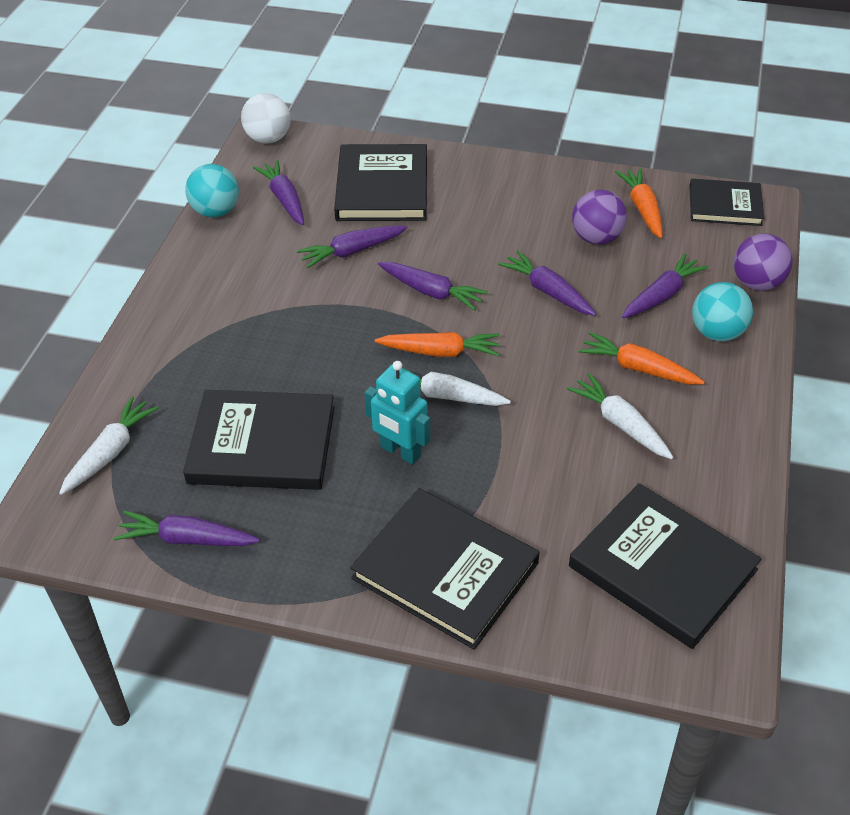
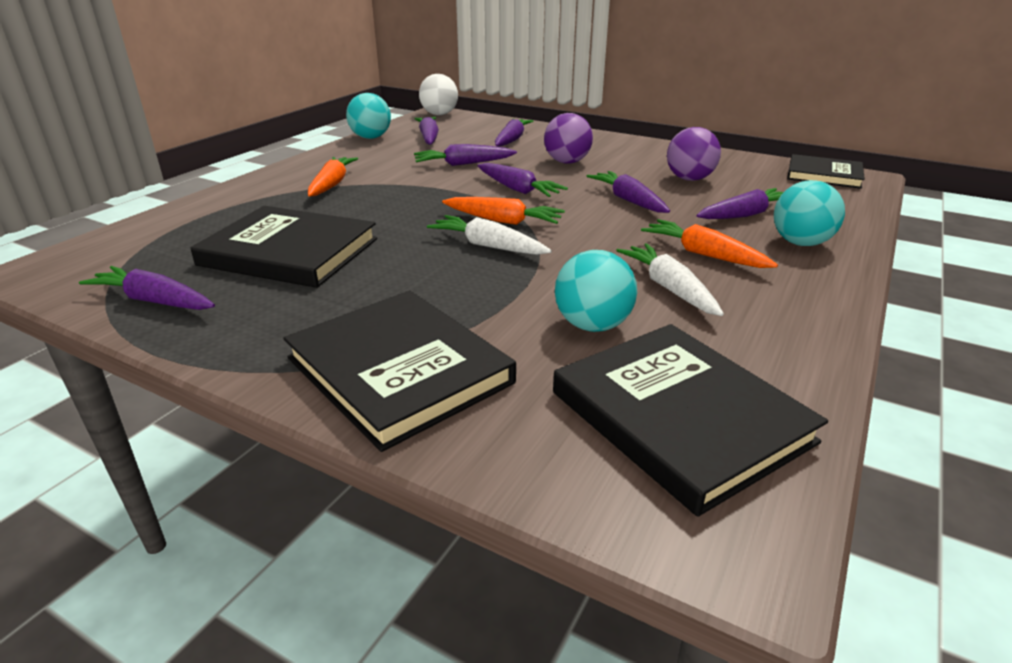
camera: 15 degrees right, 15 degrees down
white carrot [59,396,158,495] -> none
black book [334,144,427,221] -> purple carrot [495,119,533,147]
turquoise robot [365,361,430,464] -> none
orange carrot [615,168,662,238] -> orange carrot moved to [308,157,358,196]
purple ball [734,234,793,291] -> purple ball moved to [544,113,593,164]
none -> turquoise ball [555,250,637,332]

